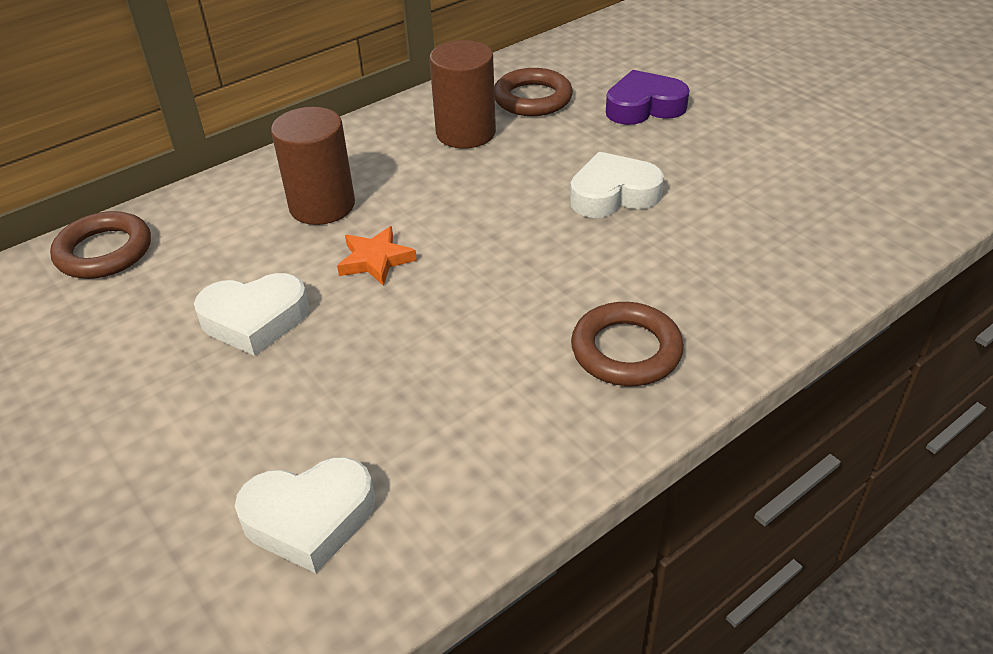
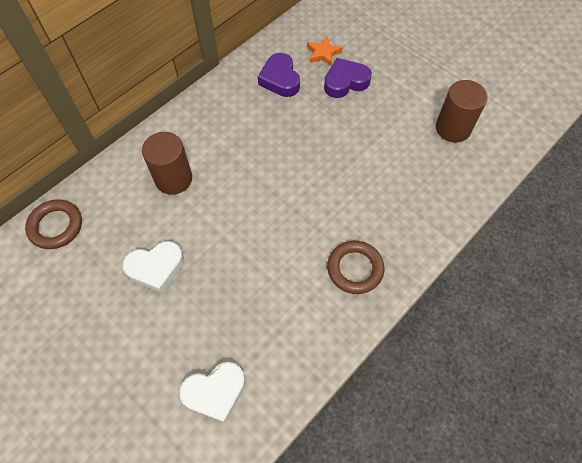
camera: 10 degrees left, 20 degrees up
orange star [337,226,417,286] -> orange star moved to [307,36,343,66]
brown cylinder [429,40,496,149] -> brown cylinder moved to [436,80,488,143]
brown ring [494,68,573,116] -> purple heart [258,53,300,97]
white heart [570,152,664,218] -> none

